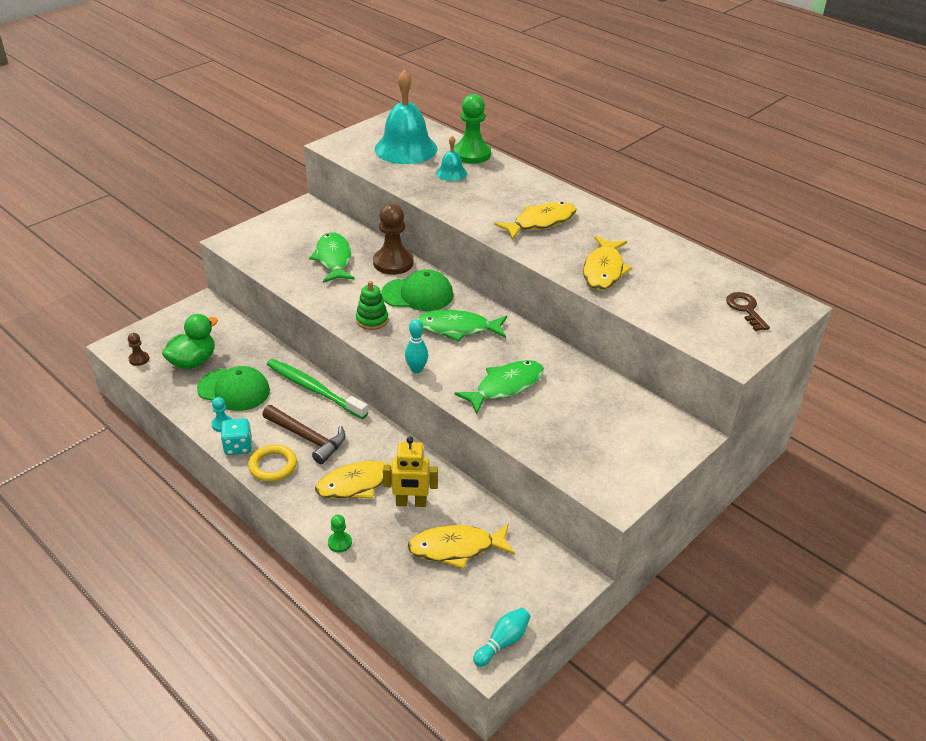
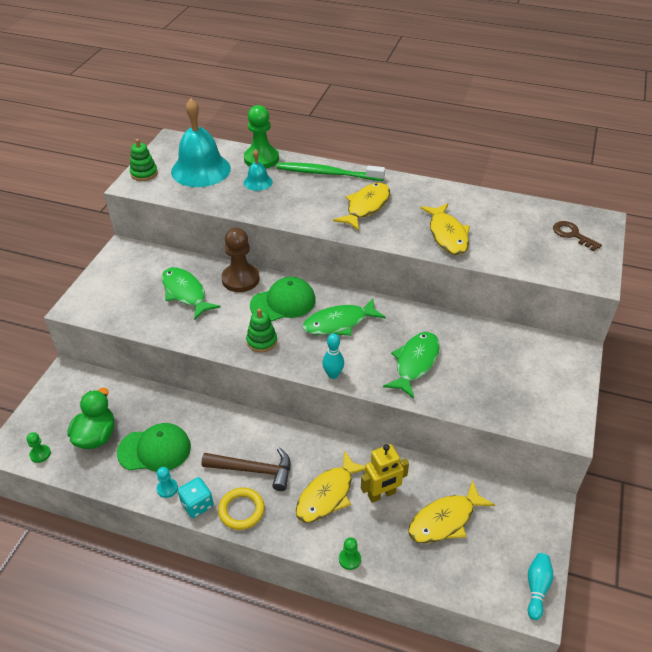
camera: 25 degrees left, 5 degrees up
brown pawn [128,333,149,366] -> green pawn [26,432,51,463]
green toothbrush [267,359,368,419] -> green toothbrush moved to [277,162,385,181]
none -> green stacking toy [130,139,158,181]

